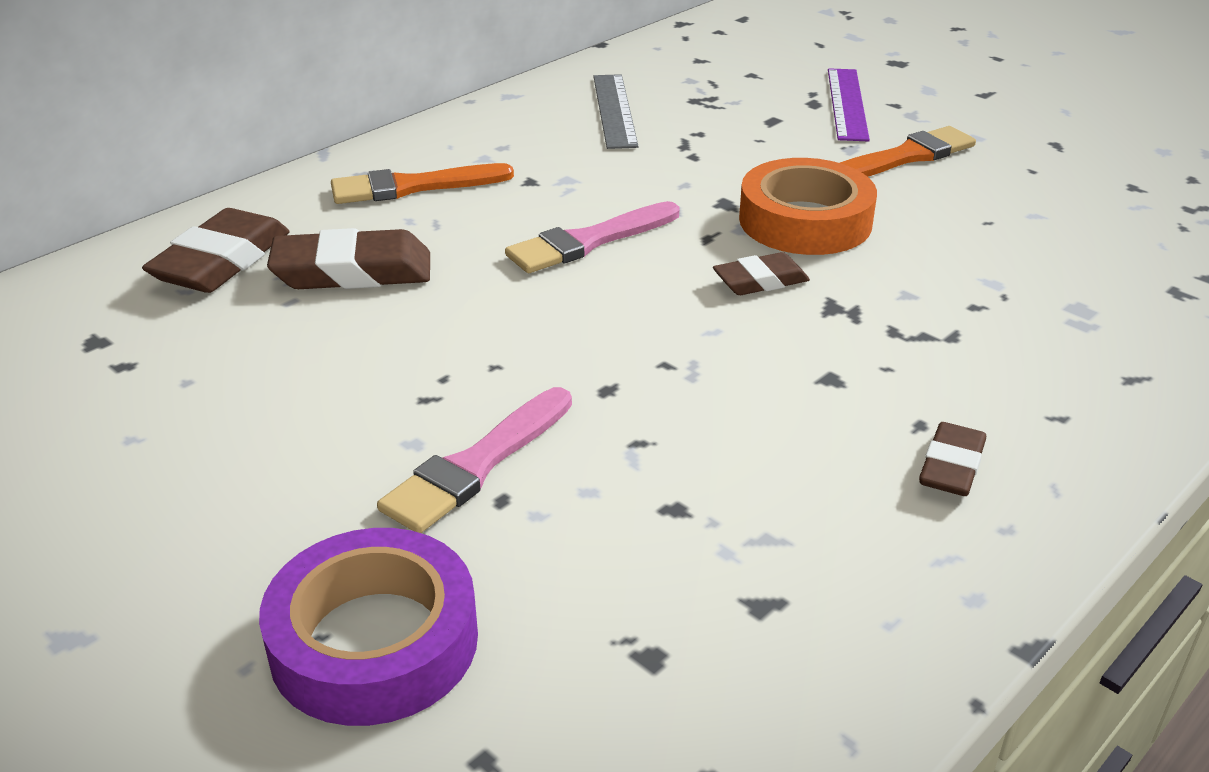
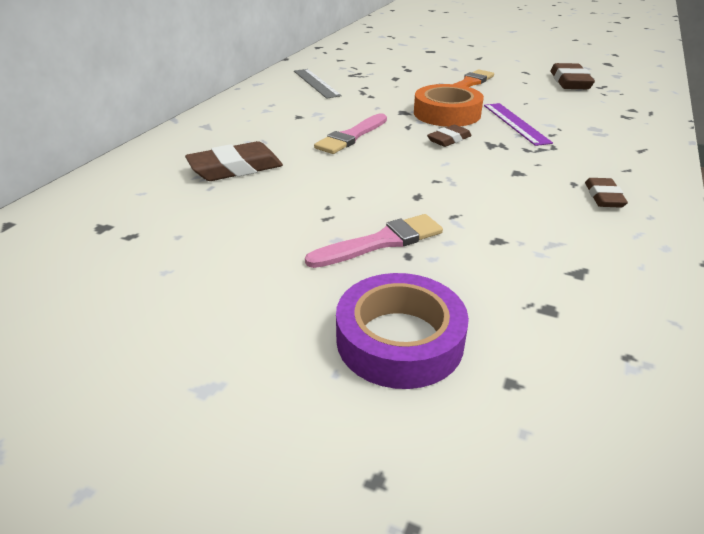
camera: 20 degrees left, 0 degrees up
brown eraser [142,208,290,293] -> brown eraser moved to [550,63,595,89]
orange brush [331,163,514,204] -> none
pink brush [377,387,572,533] -> pink brush turned 135 degrees counterclockwise [305,214,443,268]
purple ruler [828,68,870,141] -> purple ruler moved to [484,103,553,146]

